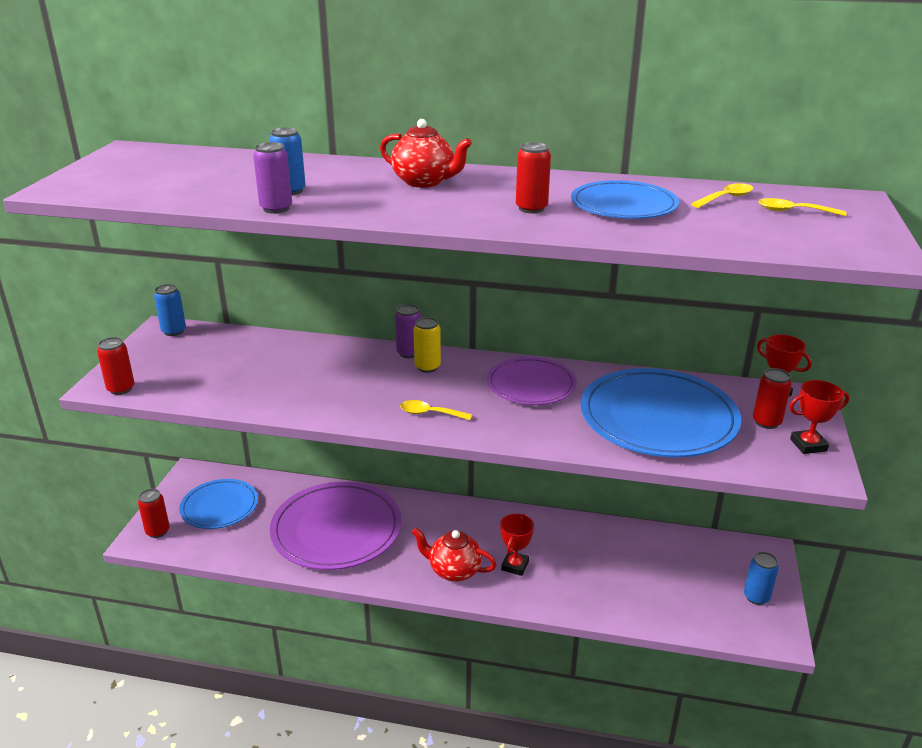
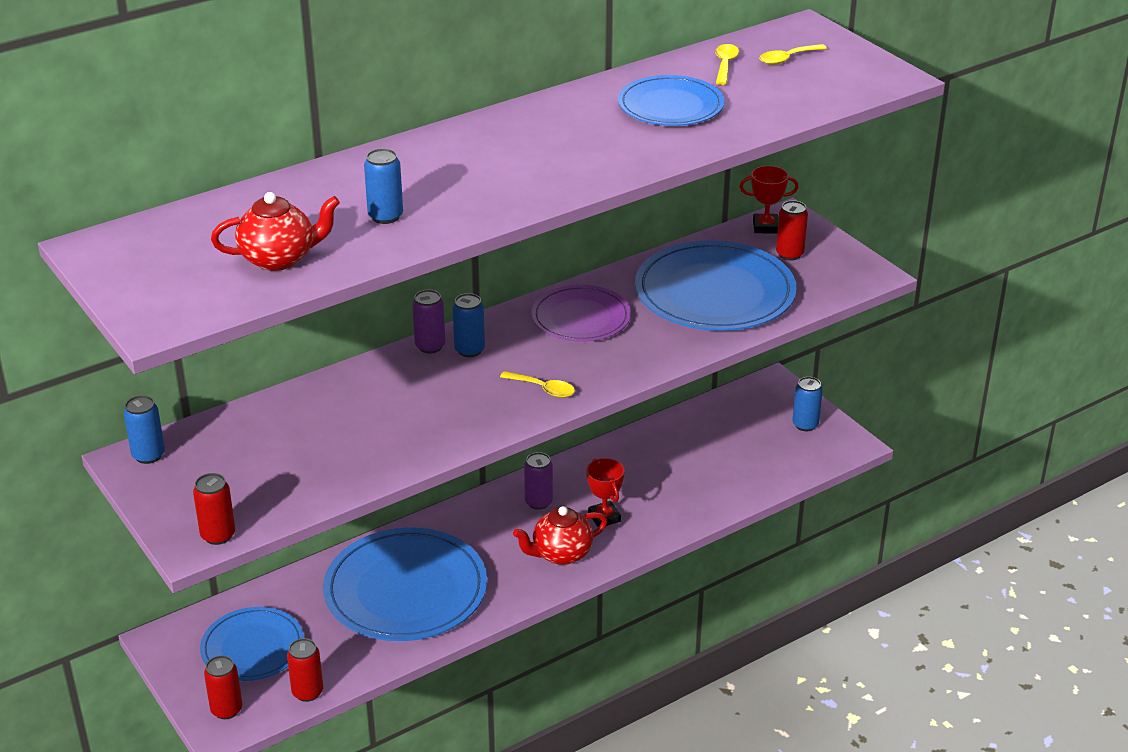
camera: 45 degrees left, 5 degrees up
purple can [253,142,292,214] -> purple can moved to [524,452,553,510]
purple plate [270,482,402,570] -> blue plate [323,528,487,641]
red teapot [380,119,472,188] -> red teapot moved to [211,192,340,271]
yellow spoon [400,400,472,420] -> yellow spoon turned 120 degrees counterclockwise [500,371,575,398]
yellow can [414,317,441,373] -> blue can [453,293,485,357]
red can [516,142,551,213] -> red can moved to [287,638,323,702]
red trophy [789,380,849,454] -> none

